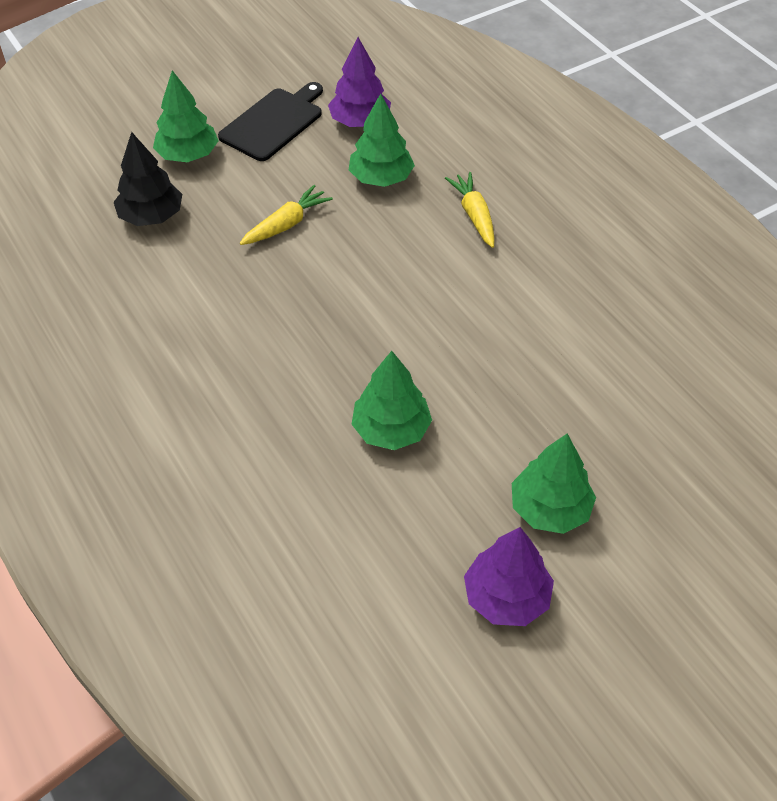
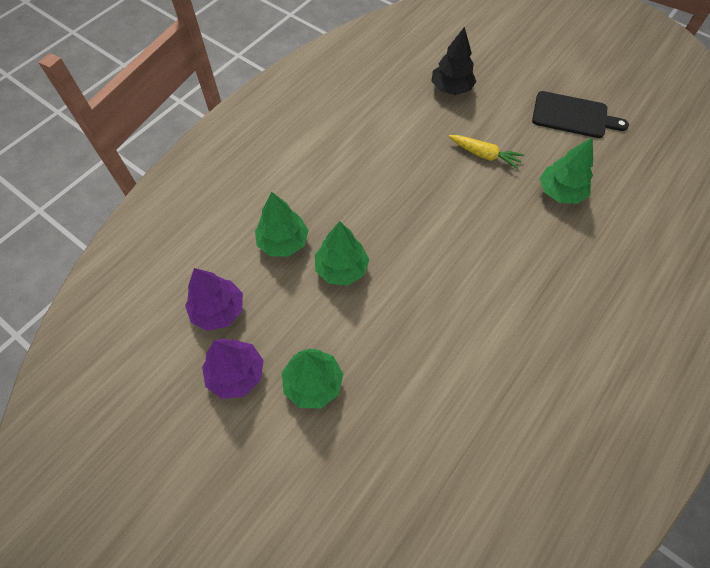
camera: 70 degrees right, 10 degrees up
green tree [153,70,219,162] -> green tree moved to [255,192,309,256]
purple tree [328,37,391,127] -> purple tree moved to [185,268,243,331]
yellow carrot [445,172,495,248] -> none

